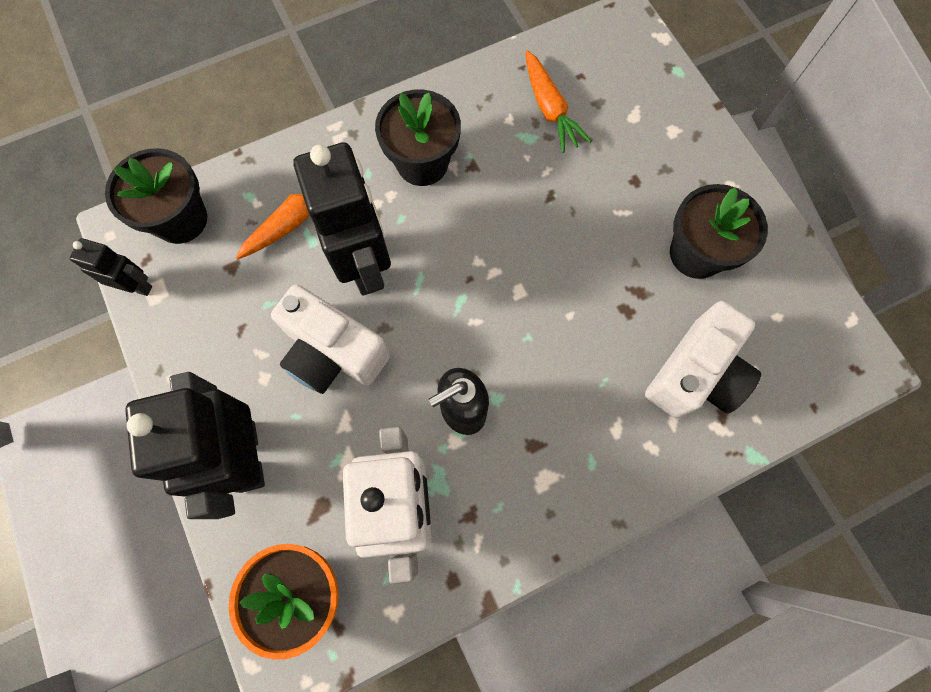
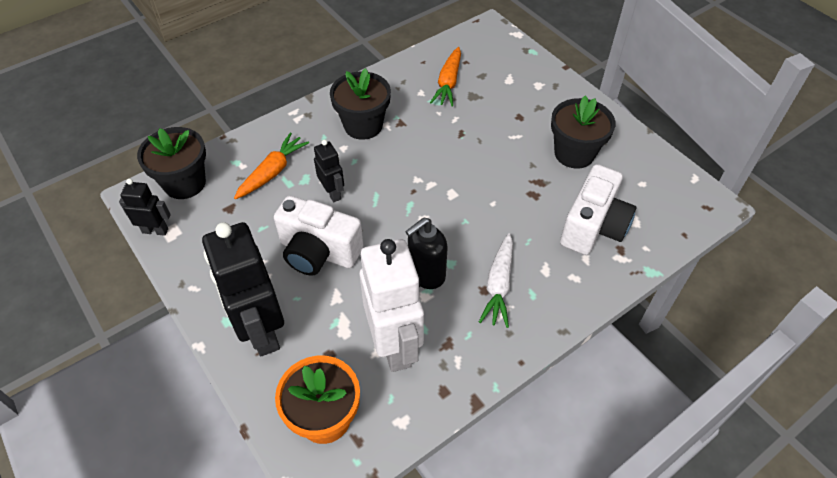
camera: 10 degrees left, 20 degrees down
black robot [294,142,391,296] -> black robot [314,140,344,202], size x0.50
orange carrot [526,50,591,153] -> orange carrot turned 45 degrees clockwise [430,47,461,107]
none -> white carrot [479,233,513,328]

